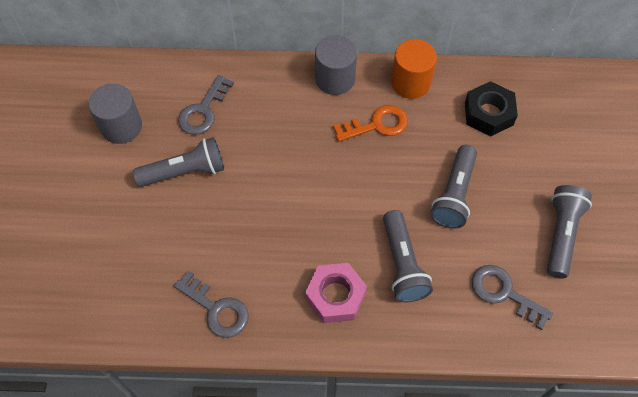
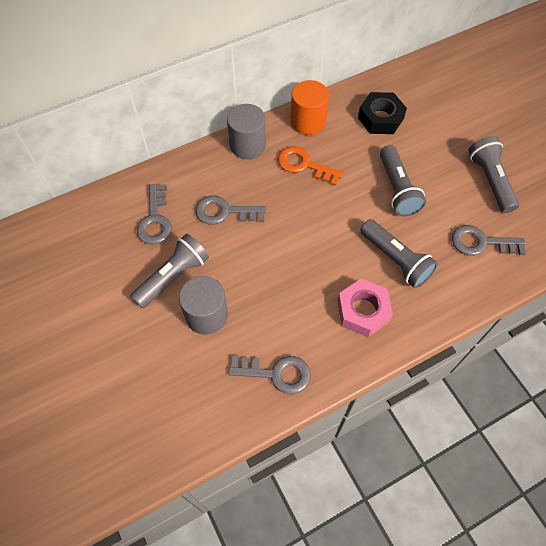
camera: 30 degrees left, 0 degrees up
grey cylinder [89,84,142,144] -> grey cylinder moved to [179,276,228,335]
orange key [333,105,408,142] -> orange key turned 105 degrees counterclockwise [278,146,343,186]
none -> grey key [195,195,266,224]

